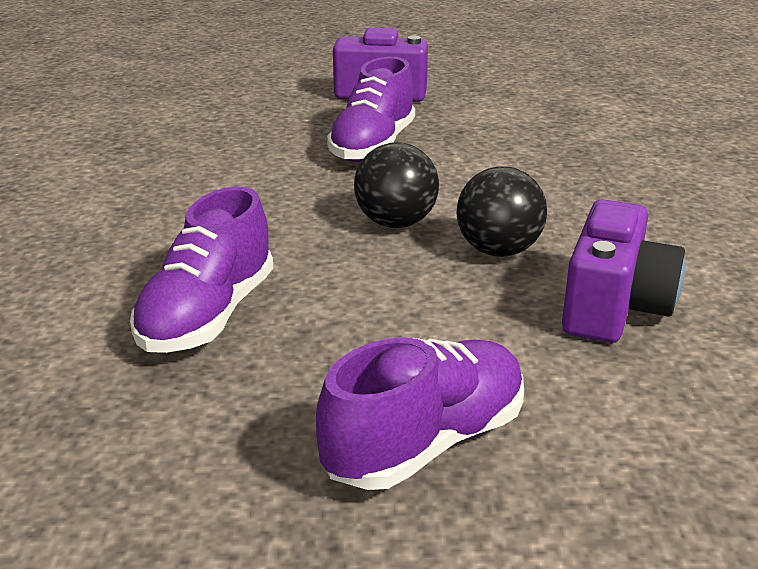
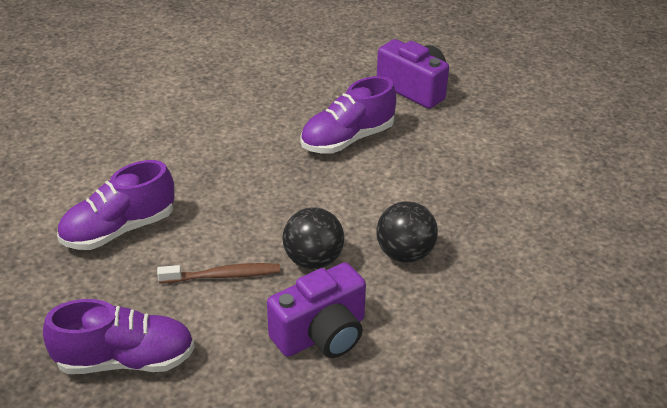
camera: 35 degrees right, 10 degrees up
black ball [354,142,439,228] -> black ball moved to [376,201,438,263]
none -> brown toothbrush [157,263,280,283]

